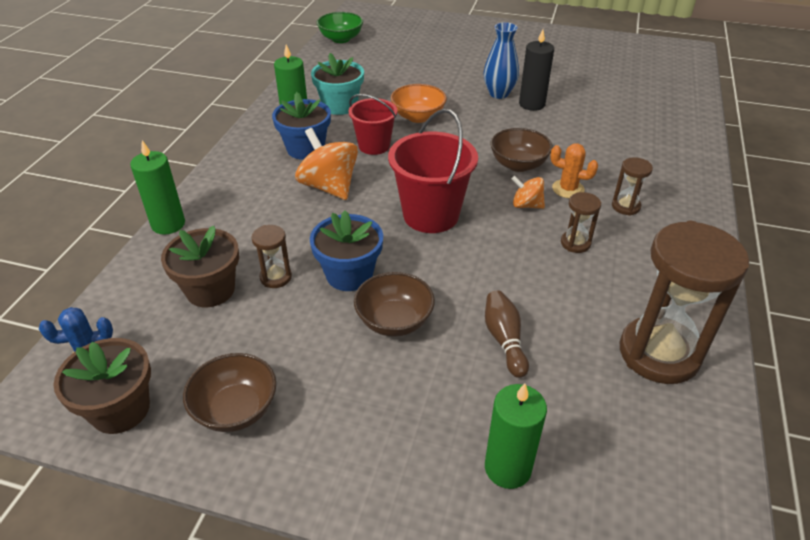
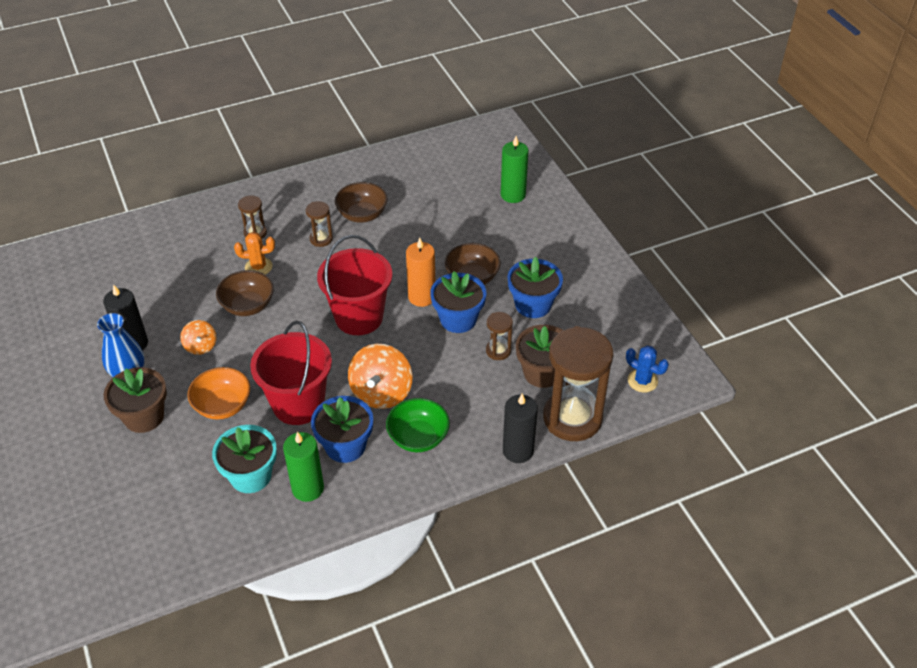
camera: 130 degrees left, 5 degrees up
brown flower pot [53,338,151,434] -> brown flower pot moved to [104,367,167,433]
green candle [130,140,185,235] -> black candle [503,394,538,463]
brown bowl [183,353,276,432] -> brown bowl moved to [335,182,388,223]
green bowl [317,12,363,43] -> green bowl moved to [386,398,450,452]
red bucket [349,94,398,155] -> red bucket [250,321,332,425], size x1.56
brown bowling pin [485,290,529,378] -> none
orange spinning top [512,176,545,209] -> orange spinning top moved to [180,320,217,355]
orange cactus [550,143,598,198] -> orange cactus turned 75 degrees counterclockwise [234,232,275,275]
brown hourglass [620,221,749,384] -> brown hourglass moved to [543,326,613,441]
none -> orange candle [406,238,435,307]
none -> blue flower pot [507,257,563,318]

